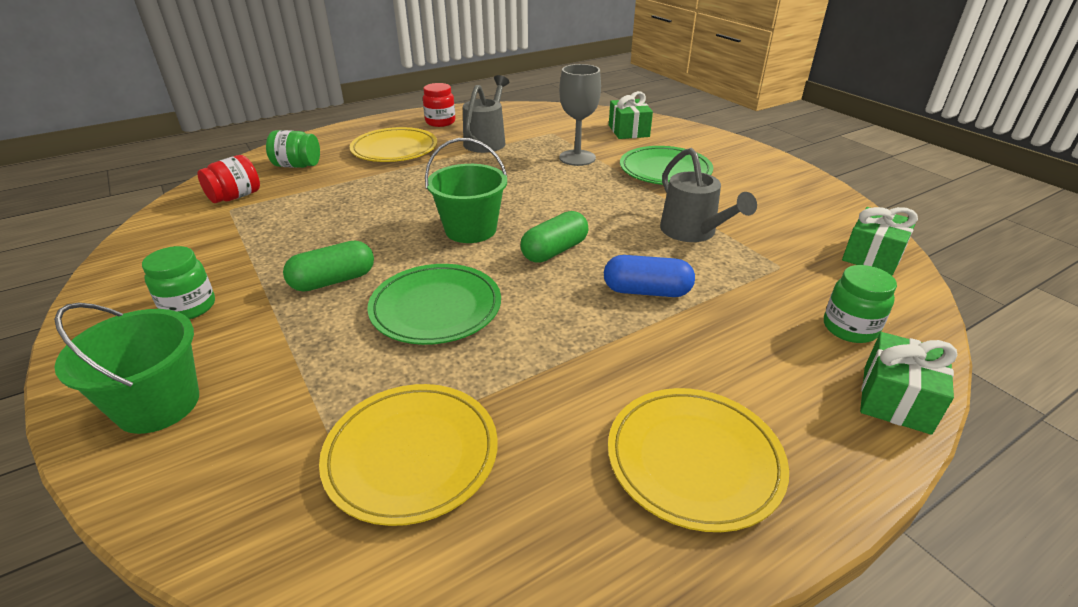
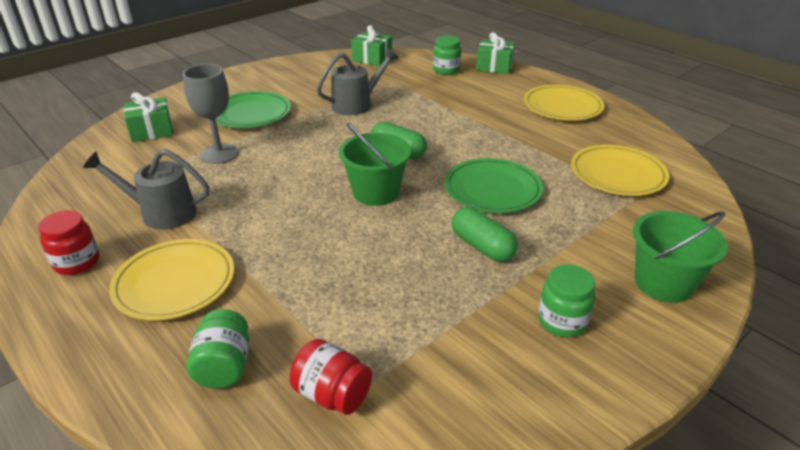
camera: 100 degrees left, 0 degrees up
blue capsule [604,255,695,297] -> none

